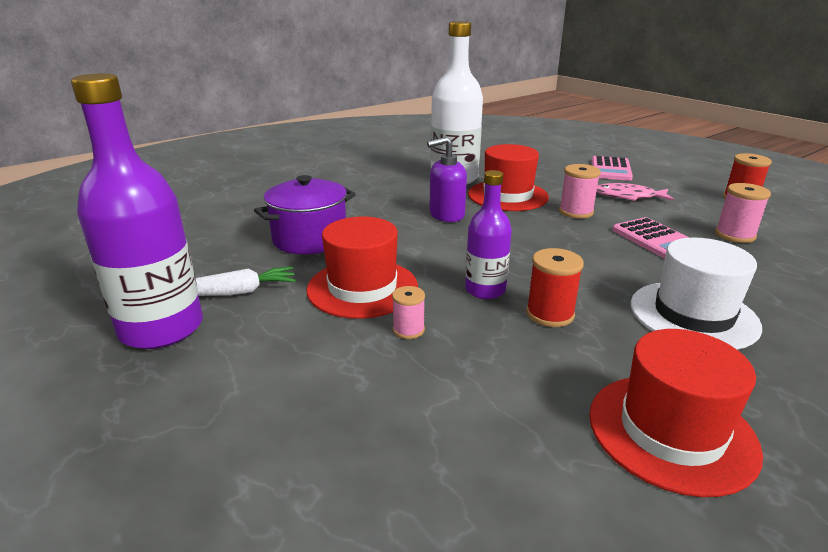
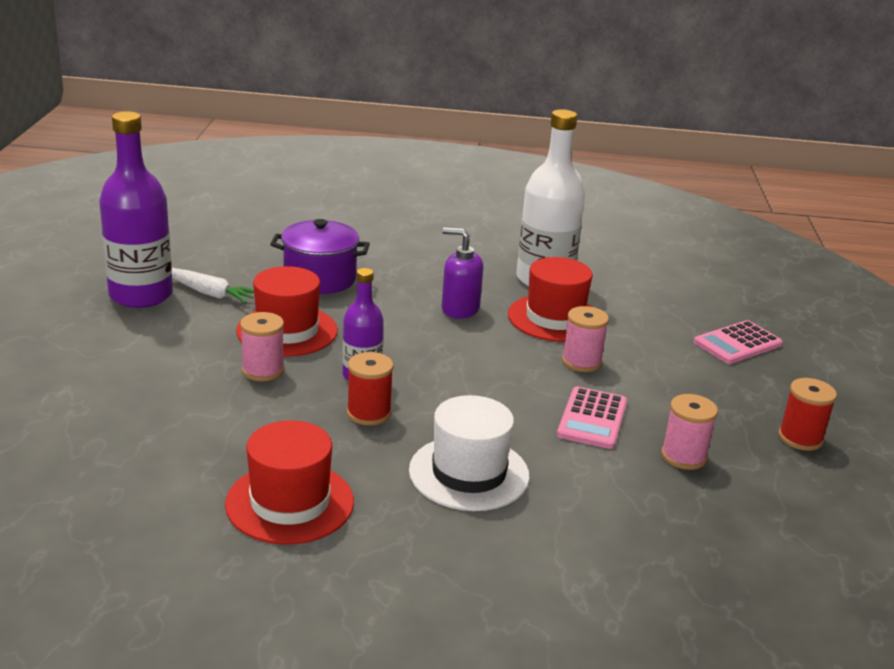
camera: 40 degrees right, 0 degrees up
pink spool [392,286,425,339] -> pink spool [240,312,285,381], size x1.54
pink fish [597,183,674,201] -> none

